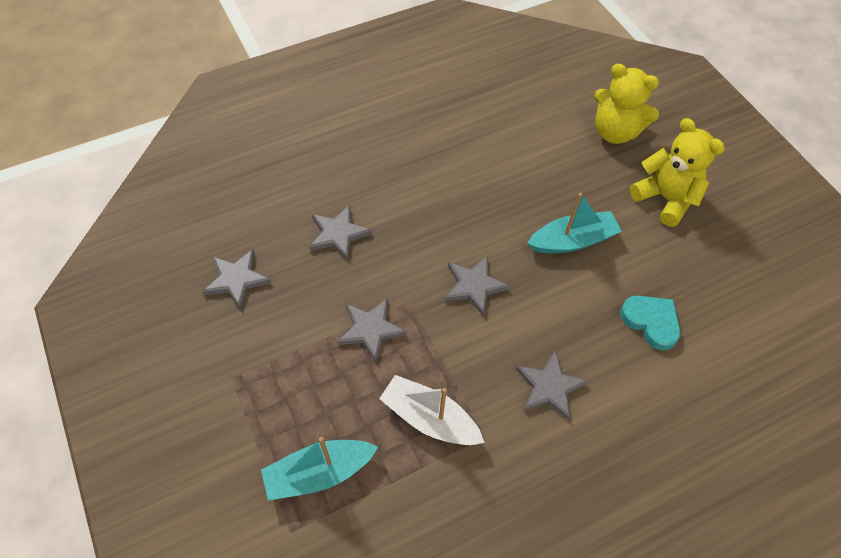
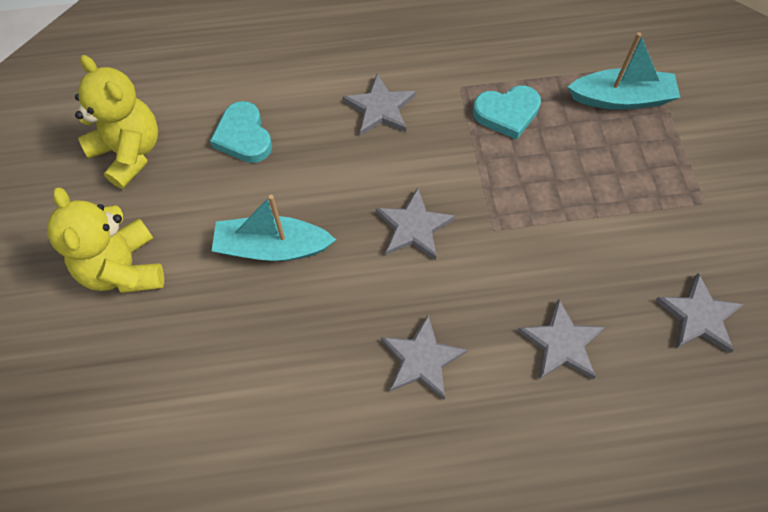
camera: 160 degrees left, 5 degrees up
grey star [337,298,407,362] -> grey star moved to [381,315,467,400]
white boat [379,375,485,445] -> turquoise heart [473,85,541,140]
yellow teddy bear [594,64,659,144] -> yellow teddy bear moved to [75,55,158,189]

